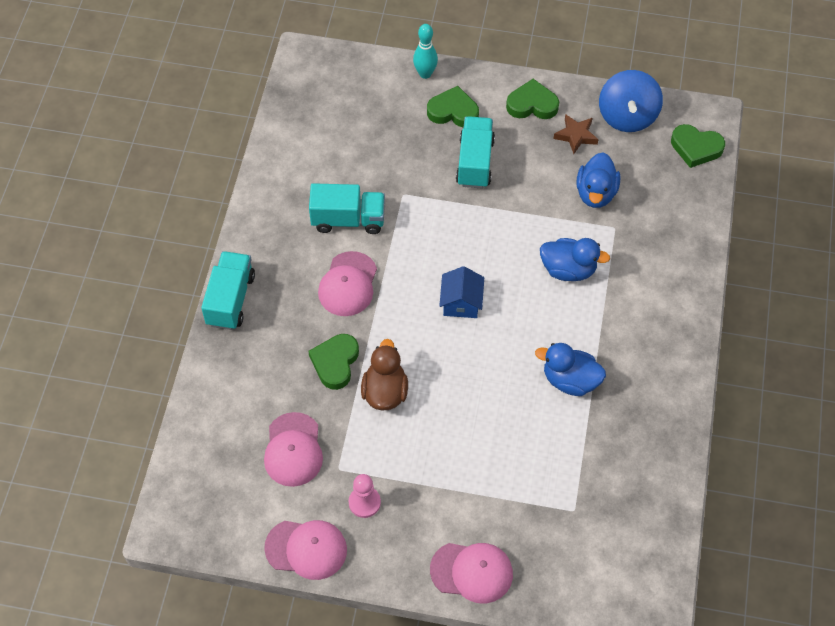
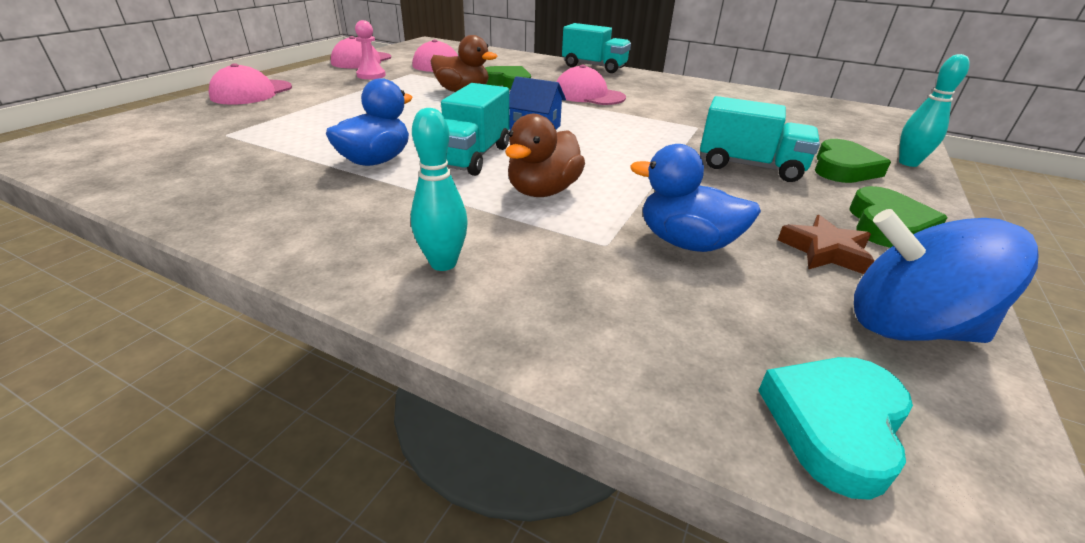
camera: 105 degrees right, 25 degrees down
turquoise truck [309,183,385,234] -> turquoise truck moved to [441,83,509,176]
blue duck [540,238,610,281] -> brown duck [505,114,585,197]
green heart [671,124,725,168] -> turquoise heart [758,357,913,500]
none -> turquoise bowling pin [411,108,468,271]

